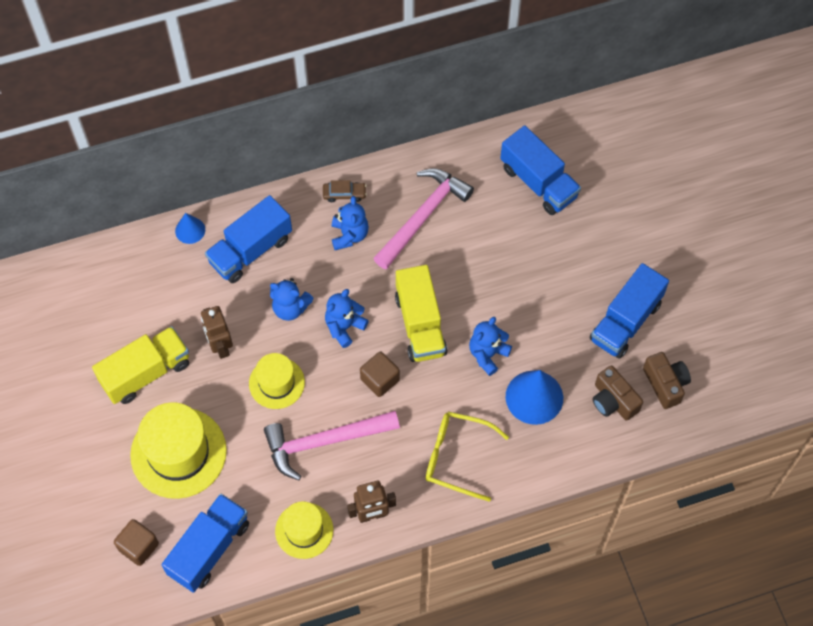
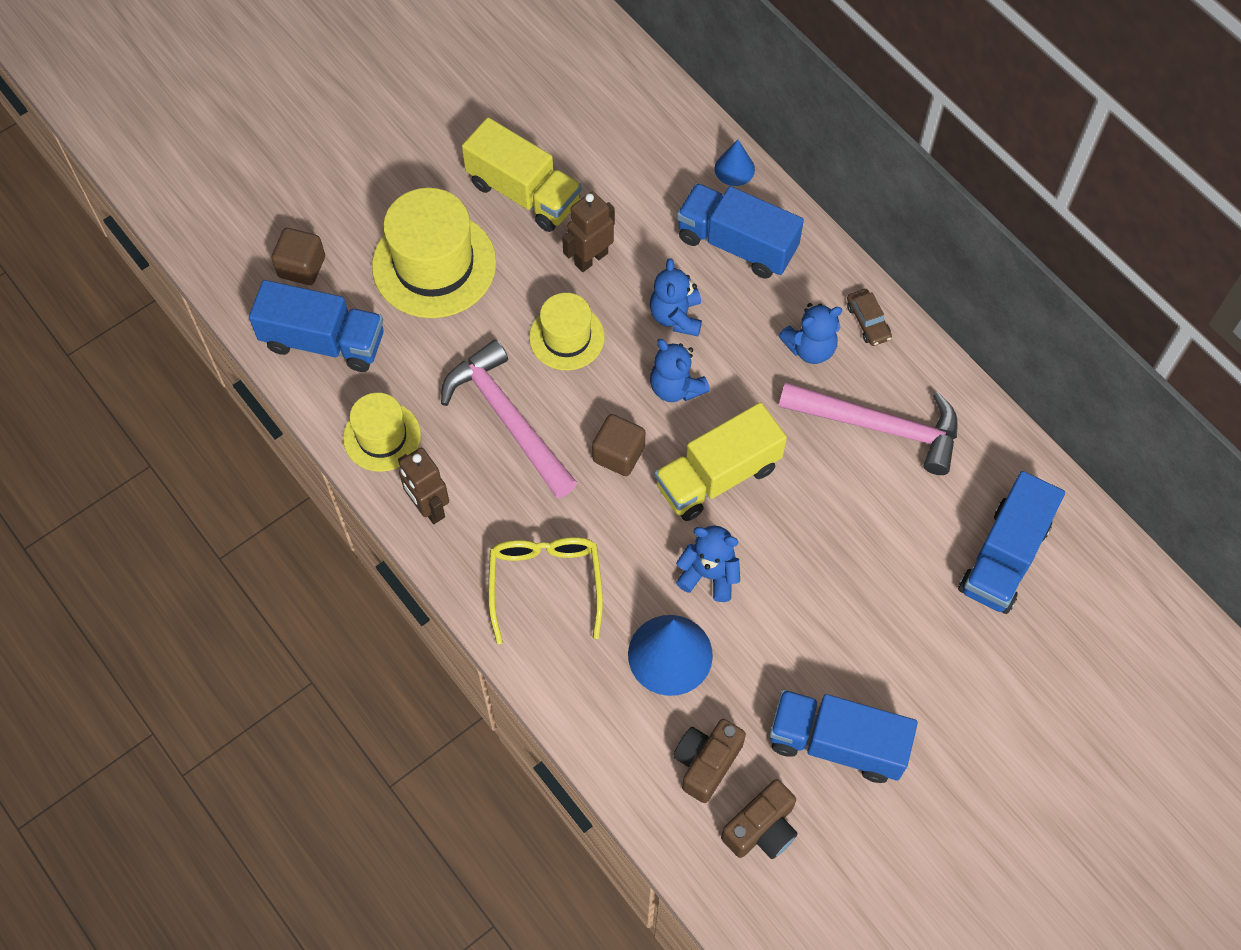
camera: 70 degrees right, 0 degrees up
blue teddy bear [325,289,369,348] -> blue teddy bear turned 150 degrees counterclockwise [650,339,710,402]

